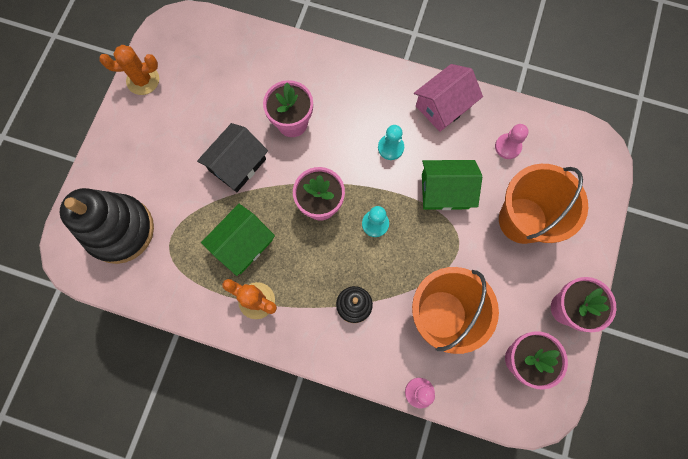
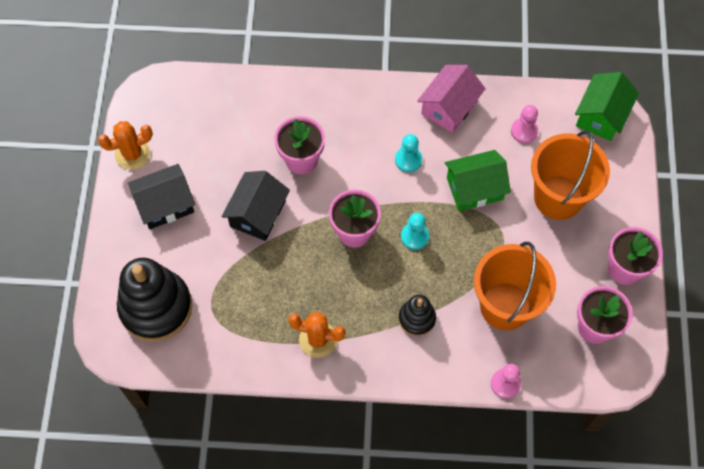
camera: 15 degrees left, 10 degrees down
green house [201,204,275,276] -> green house moved to [575,72,639,141]
none -> black house [128,164,195,229]

